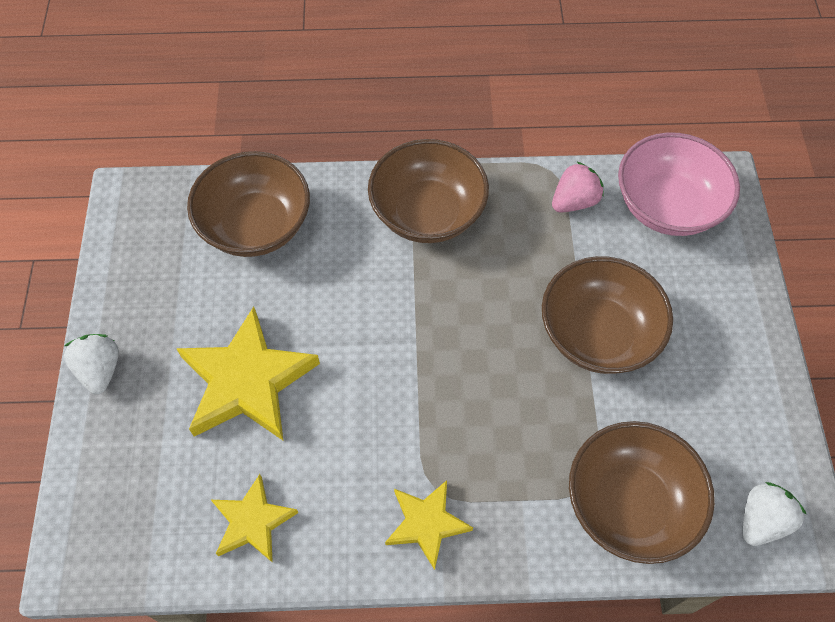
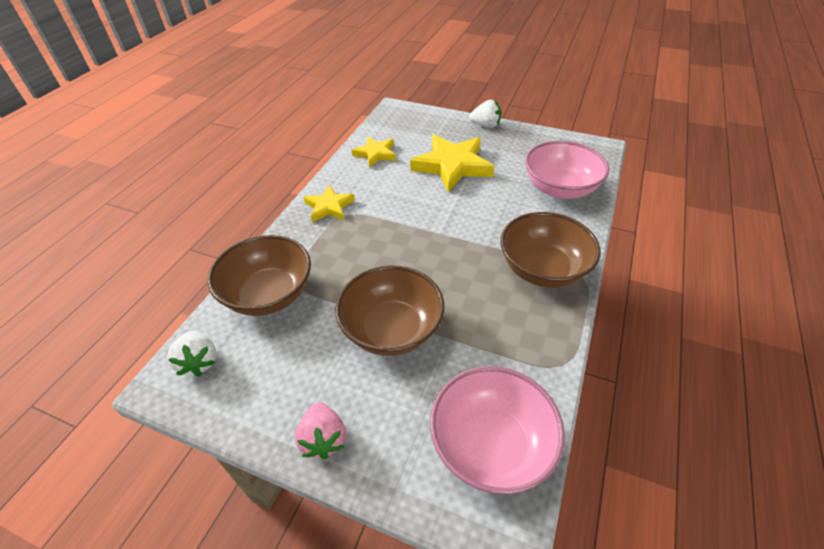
camera: 115 degrees right, 15 degrees down
brown bowl [187,151,310,257] -> pink bowl [525,141,609,199]
pink strawberry [552,162,604,213] -> pink strawberry moved to [295,402,346,459]

